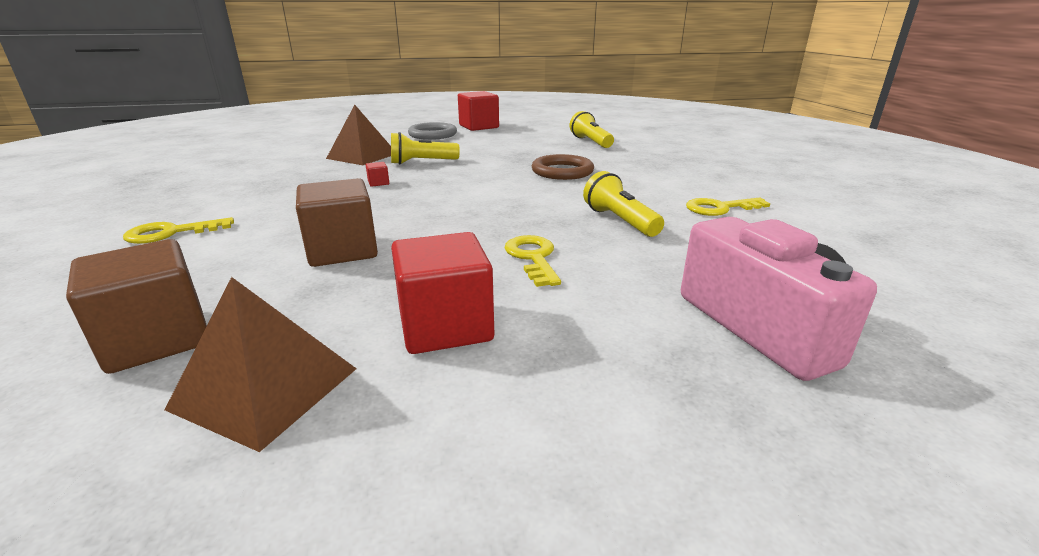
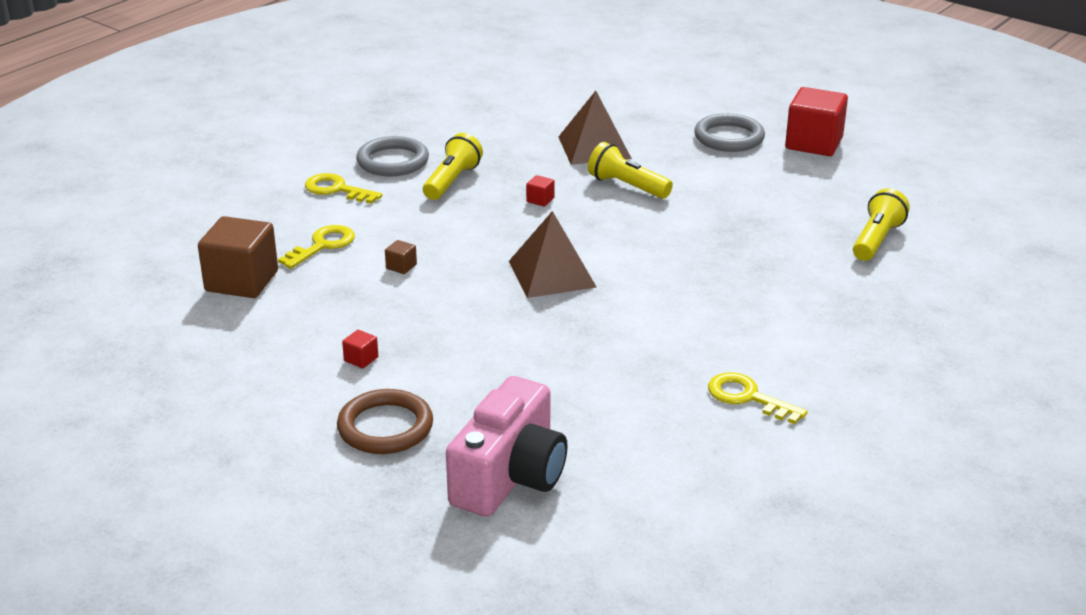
camera: 50 degrees right, 5 degrees up
brown pyramid [165,277,357,452] -> brown pyramid moved to [509,211,597,298]
brown cube [296,178,378,267] -> brown cube [385,240,417,274], size x0.41
red cube [391,232,494,354] -> red cube [342,330,378,368], size x0.41
yellow key [505,235,561,287] -> yellow key moved to [278,225,355,269]
brown ring [532,154,594,180] -> brown ring moved to [337,389,433,454]
yellow flashlight [583,171,664,237] -> yellow flashlight moved to [423,133,483,200]
none -> grey ring [356,136,429,176]

